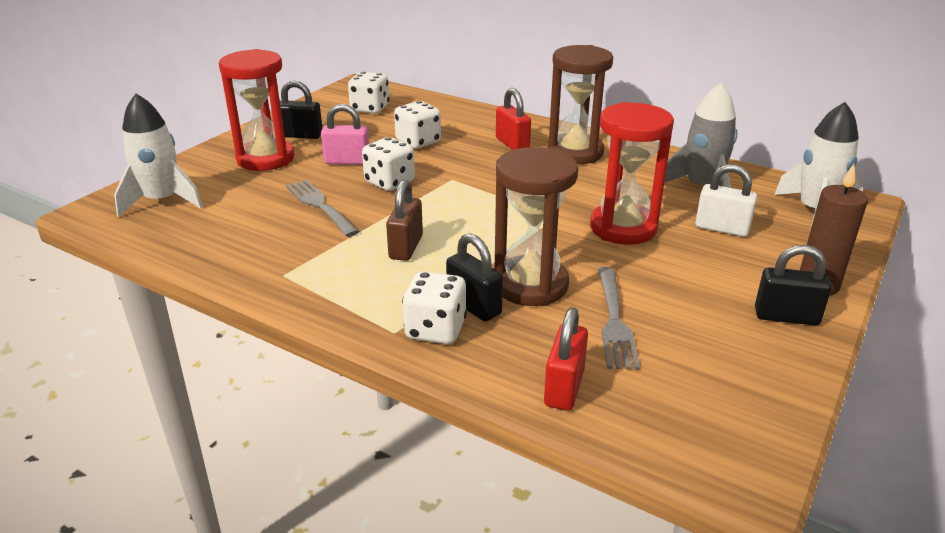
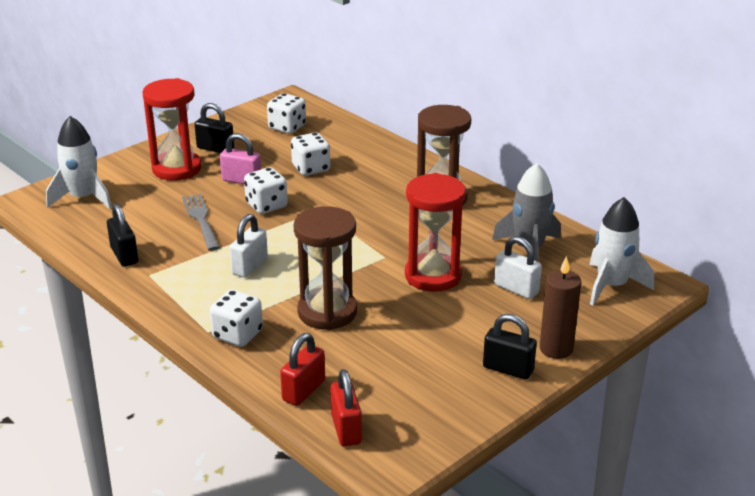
camera: 15 degrees right, 0 degrees up
brown padlock [386,180,423,261] -> white padlock [230,214,268,278]
black padlock [446,233,503,322] -> black padlock moved to [107,204,138,267]
red padlock [496,88,531,150] -> red padlock moved to [330,369,362,446]
grey fork [598,267,640,370] -> none

